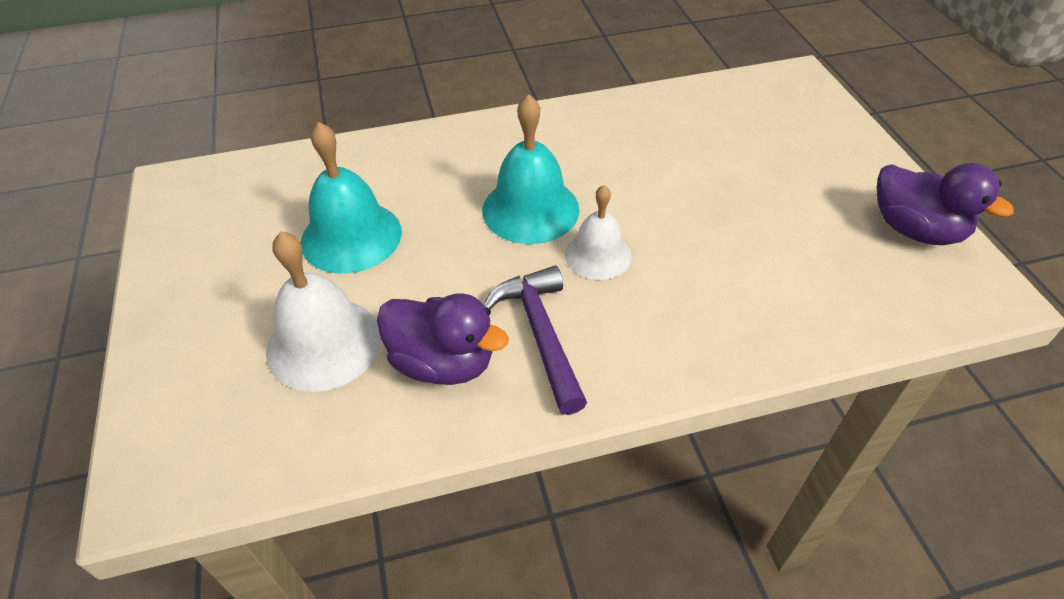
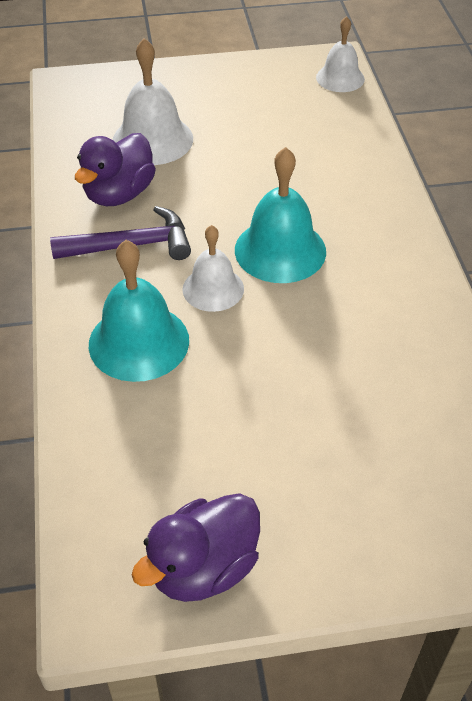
camera: 95 degrees right, 0 degrees up
turquoise bell [301,122,402,274] -> turquoise bell moved to [89,240,189,382]
none -> white bell [316,16,365,92]

